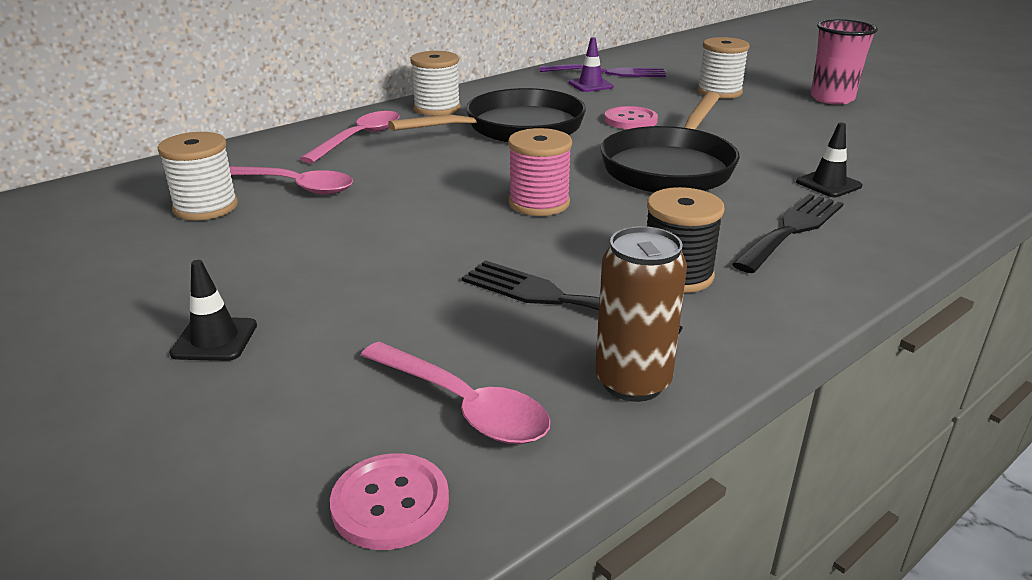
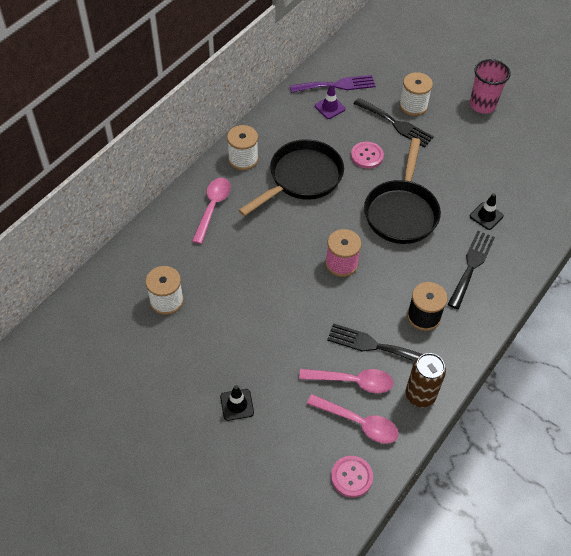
camera: 15 degrees left, 25 degrees up
pink spoon [229,166,353,195] -> pink spoon moved to [299,369,394,393]
none -> black fork [353,98,434,147]

